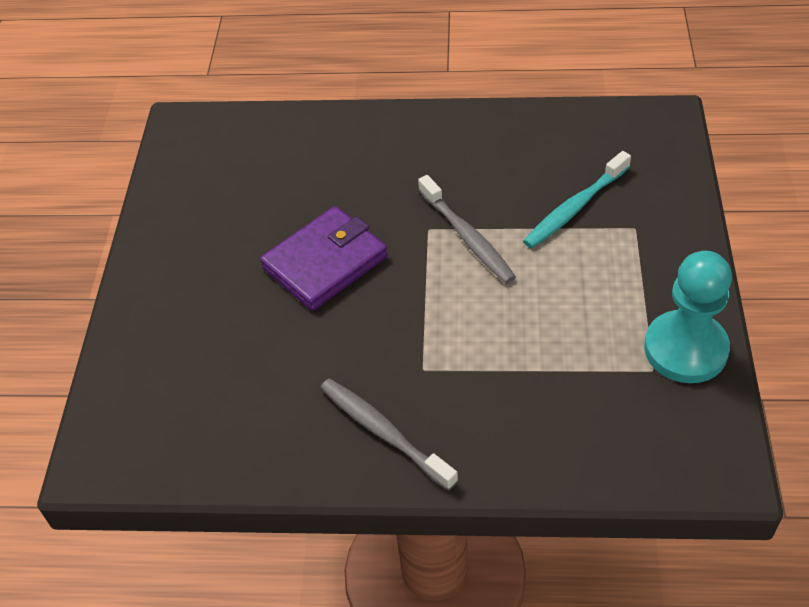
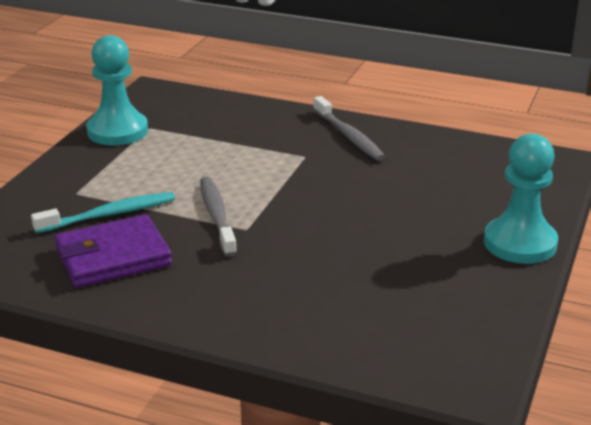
camera: 165 degrees left, 20 degrees down
purple wallet [260,206,388,311] -> purple wallet moved to [55,215,172,288]
none -> turquoise pawn [484,133,558,264]

